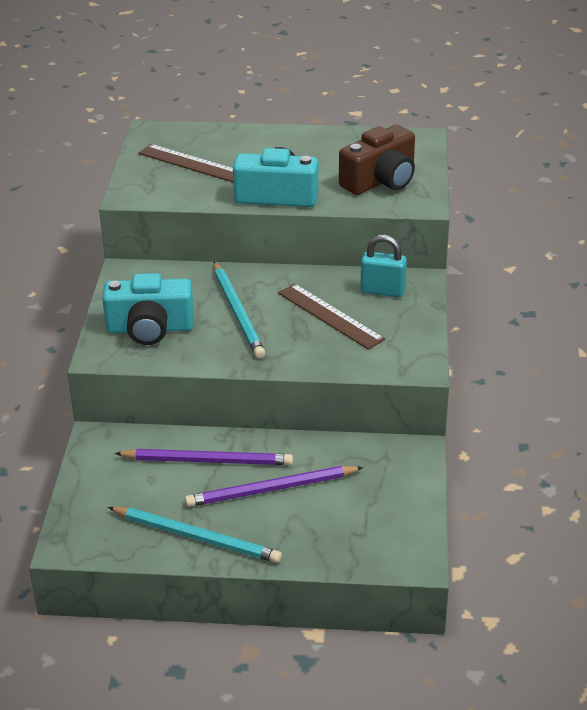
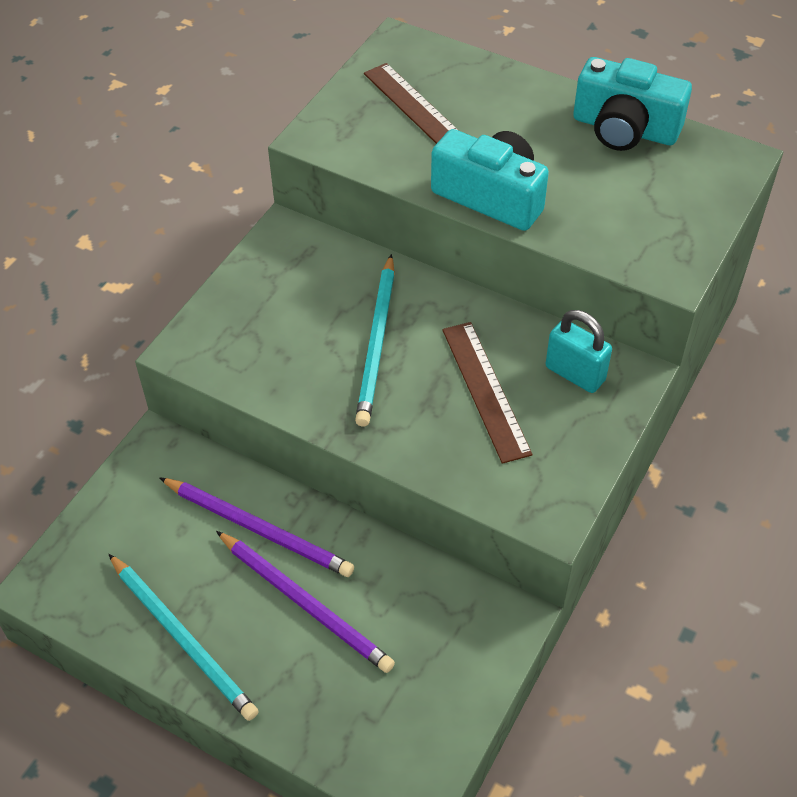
camera: 25 degrees right, 15 degrees up
turquoise camera [102,273,194,345] -> turquoise camera moved to [573,57,692,151]
purple pencil [185,466,364,507] -> purple pencil turned 150 degrees counterclockwise [216,531,395,673]
brown camera [339,125,415,195] -> none

